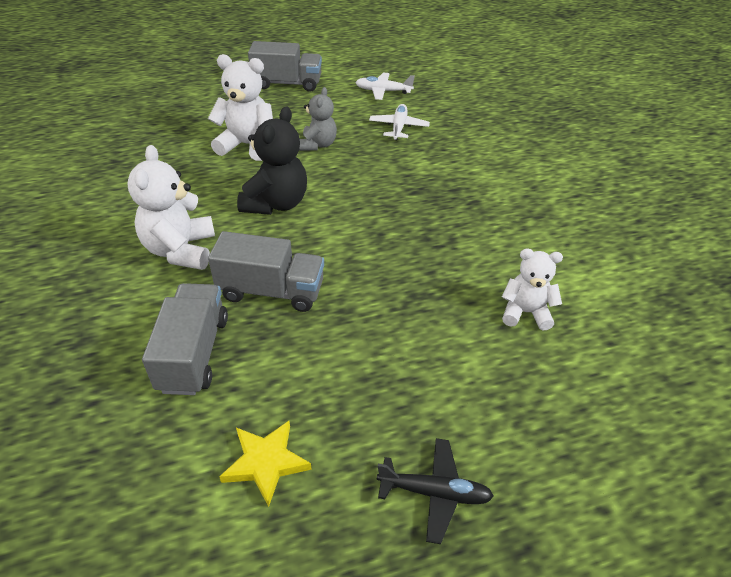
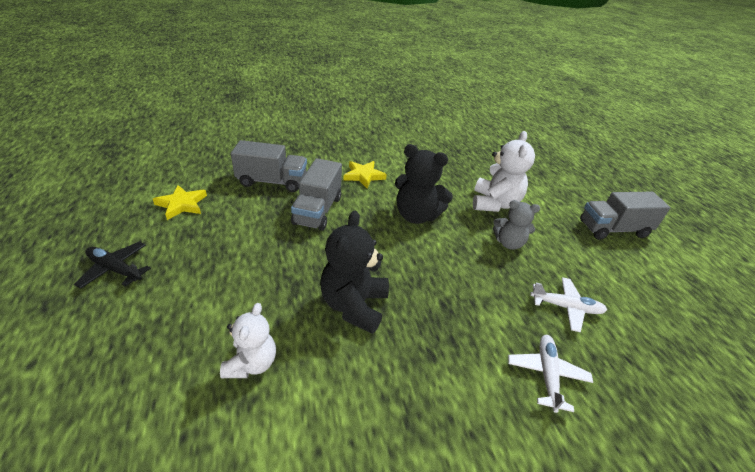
camera: 90 degrees right, 5 degrees down
white teddy bear [127,145,215,270] -> yellow star [344,161,387,188]
grey truck [248,41,322,92] -> grey truck turned 75 degrees clockwise [580,192,671,240]
white plane [355,72,415,100] -> white plane moved to [508,335,593,413]
black plane [377,438,494,544] -> black plane turned 105 degrees clockwise [74,241,151,289]
none -> black teddy bear [320,211,389,334]

